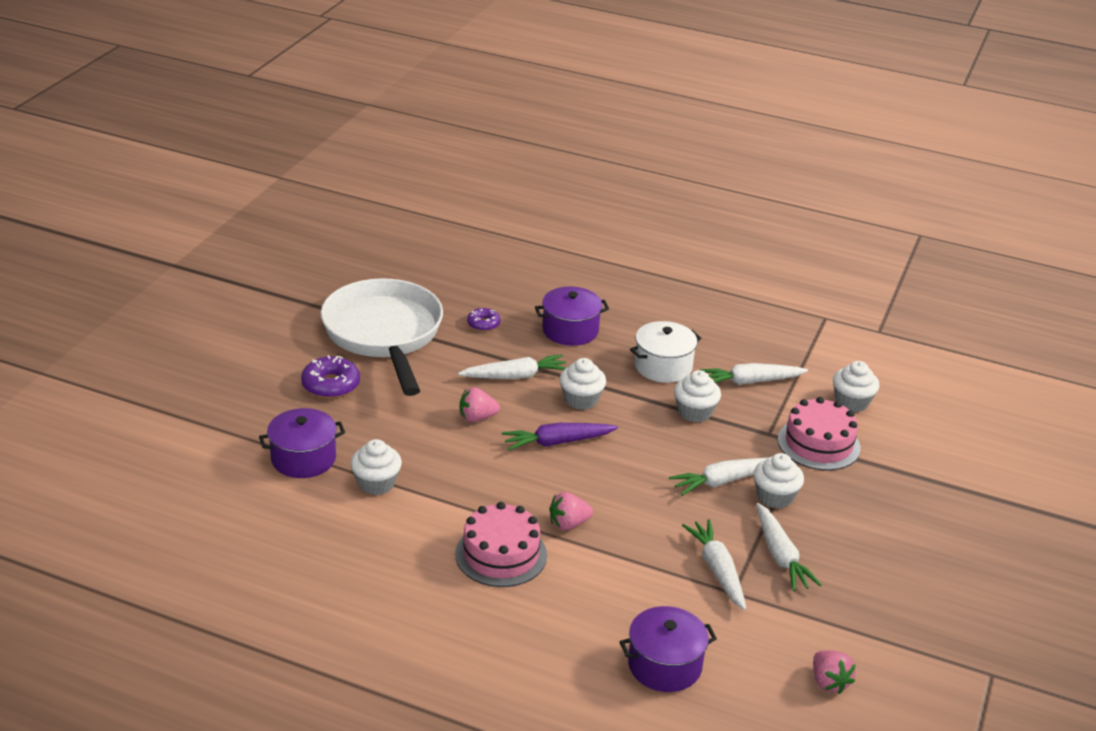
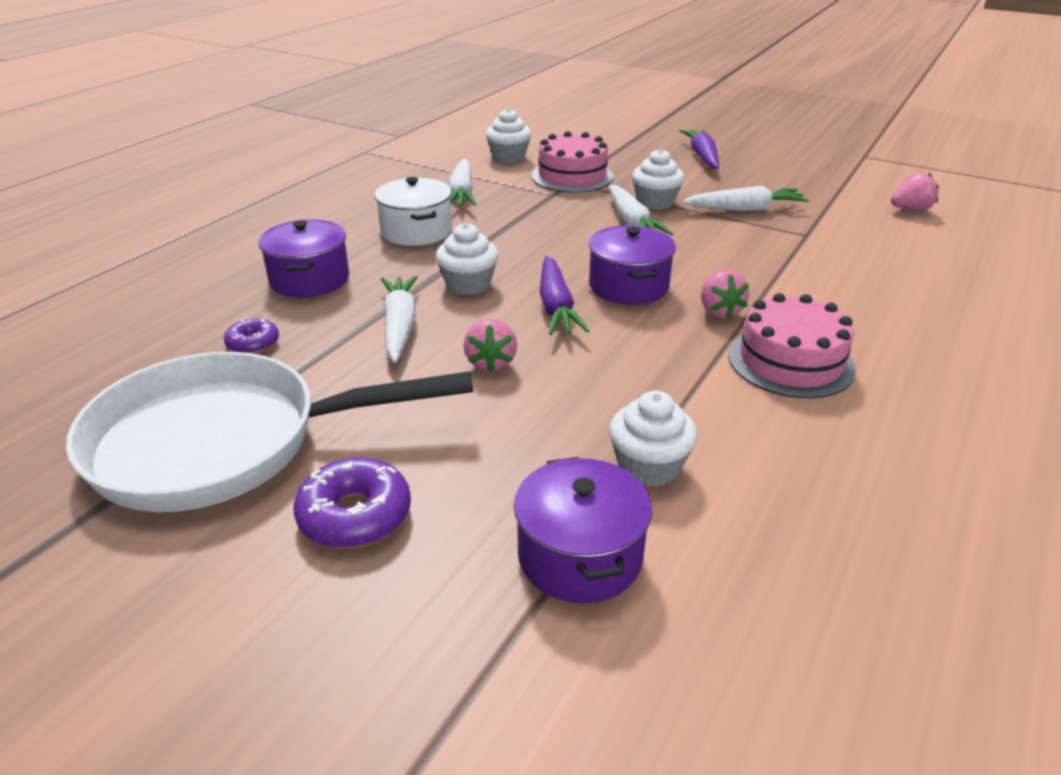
camera: 80 degrees left, 0 degrees up
purple pot [620,606,717,692] -> purple pot moved to [589,225,676,305]
white cupcake [674,370,721,422] -> none
white carrot [682,519,746,610] -> none
none -> purple carrot [679,129,719,169]

